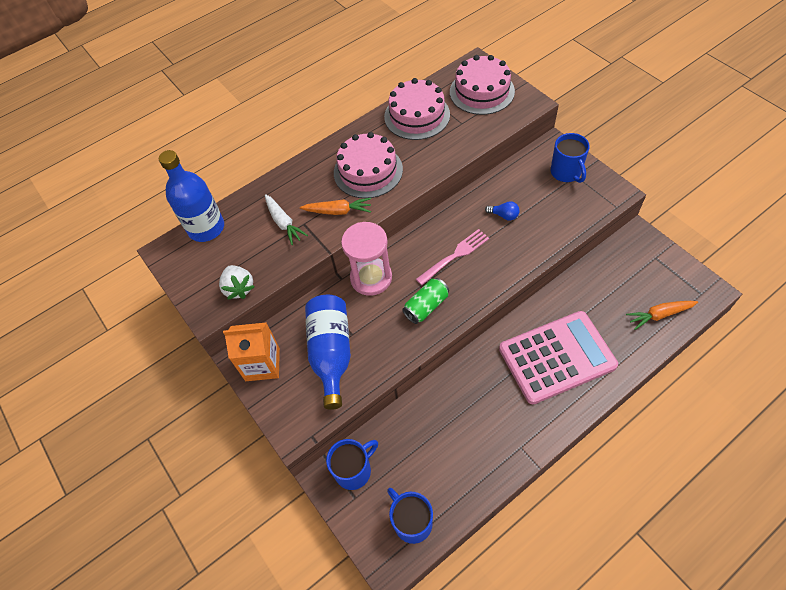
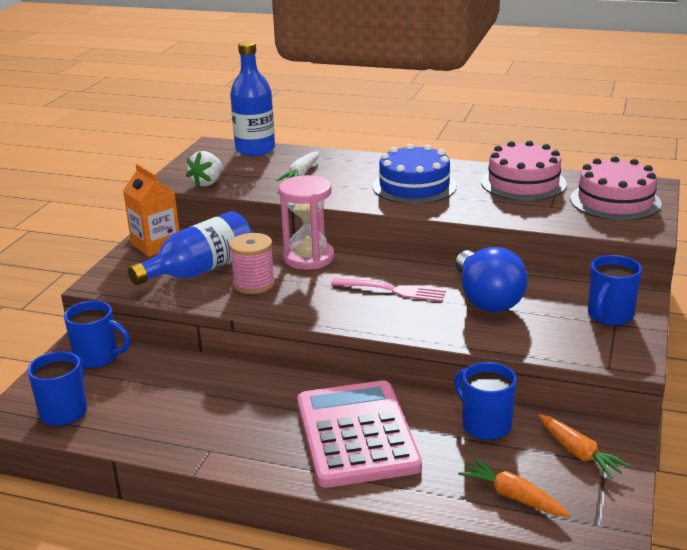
camera: 50 degrees right, 30 degrees down
orange carrot [300,198,371,215] -> orange carrot moved to [538,414,631,479]
pink cake [334,132,403,198] -> blue cake [372,144,457,204]
green can [402,278,449,324] -> none
blue light bulb [485,201,520,221] -> blue light bulb [455,247,528,312], size x2.44
pink calculator [499,311,618,404] -> pink calculator turned 135 degrees counterclockwise [297,380,422,488]
none -> pink spool [229,233,275,294]
none -> blue mug [454,362,517,440]

